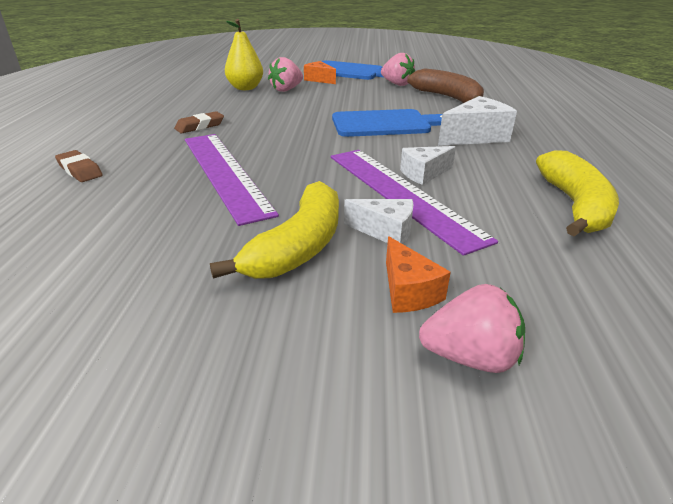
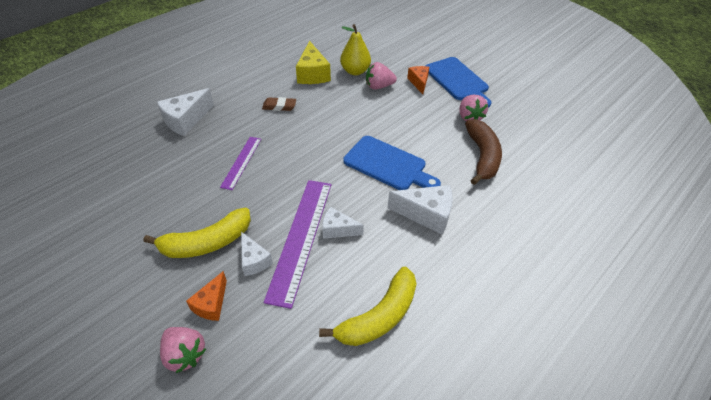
camera: 40 degrees right, 15 degrees up
brown eraser [55,150,102,182] -> white cheese [157,88,214,136]
purple ruler [185,134,279,226] -> purple ruler [220,137,261,190], size x0.55
none -> yellow cheese [296,40,331,84]

